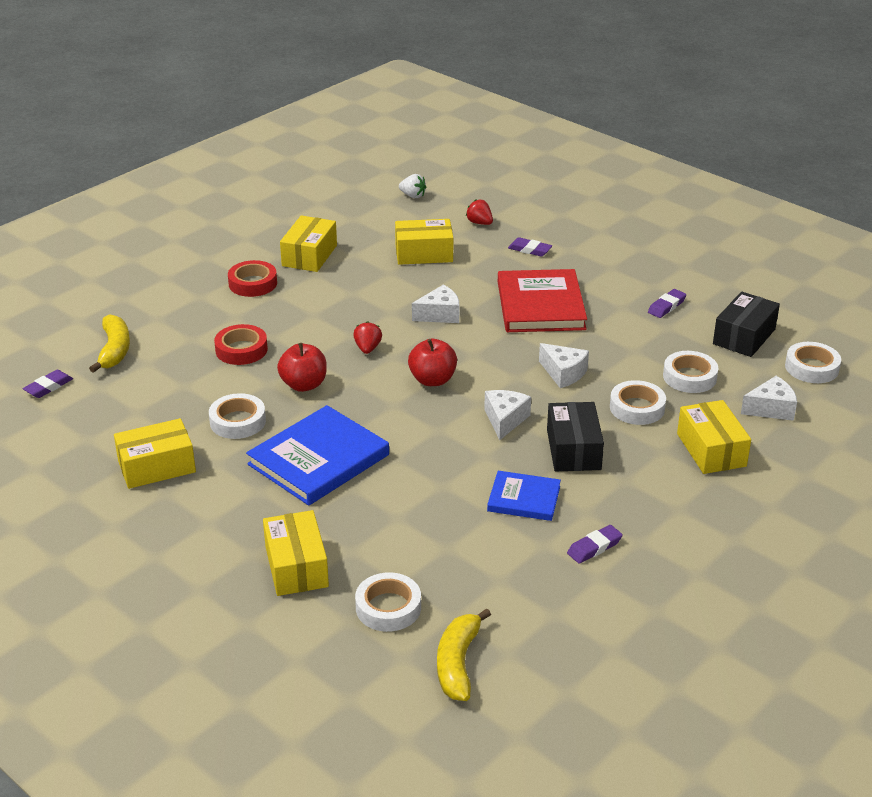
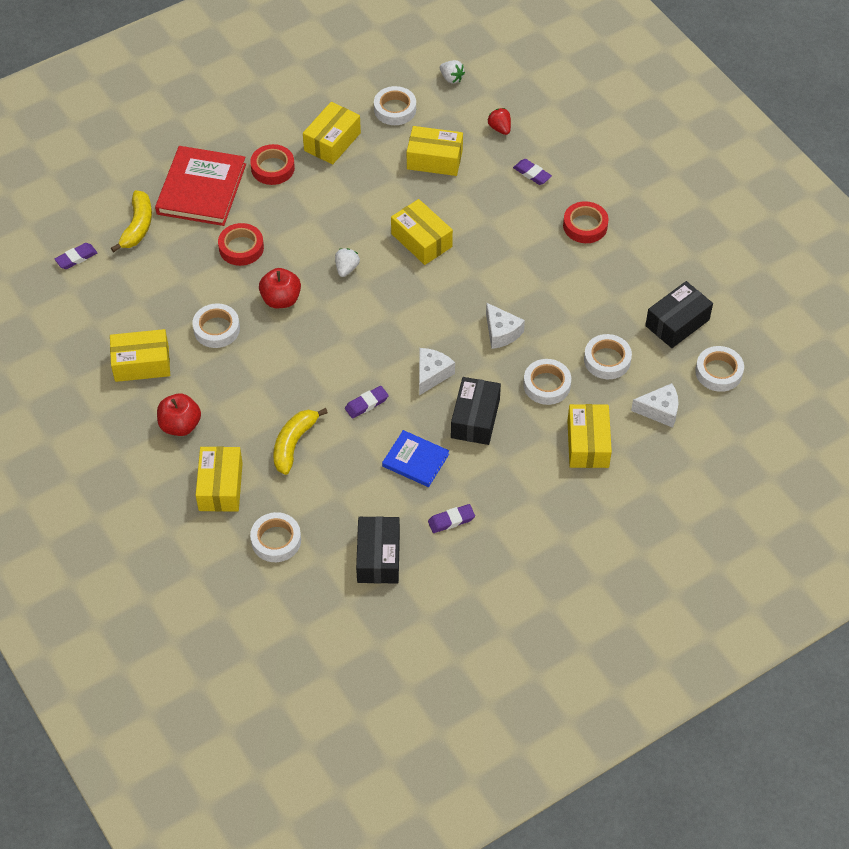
camera: 15 degrees right, 20 degrees up
blue book [246,405,389,505] -> none
red strawberry [353,321,382,354] -> white strawberry [335,248,360,277]
red apple [408,339,457,386] -> red apple moved to [157,393,201,436]
white cheese [412,285,459,323] -> yellow box [391,199,453,265]
yellow banana [437,608,491,701] -> yellow banana moved to [273,408,328,475]
red book [498,269,587,332] -> red book moved to [155,146,246,226]
purple eraser [648,289,686,318] -> purple eraser moved to [345,386,389,418]
none -> black box [356,516,400,584]
none -> white tape [374,86,416,125]
none -> red tape [563,201,609,243]

